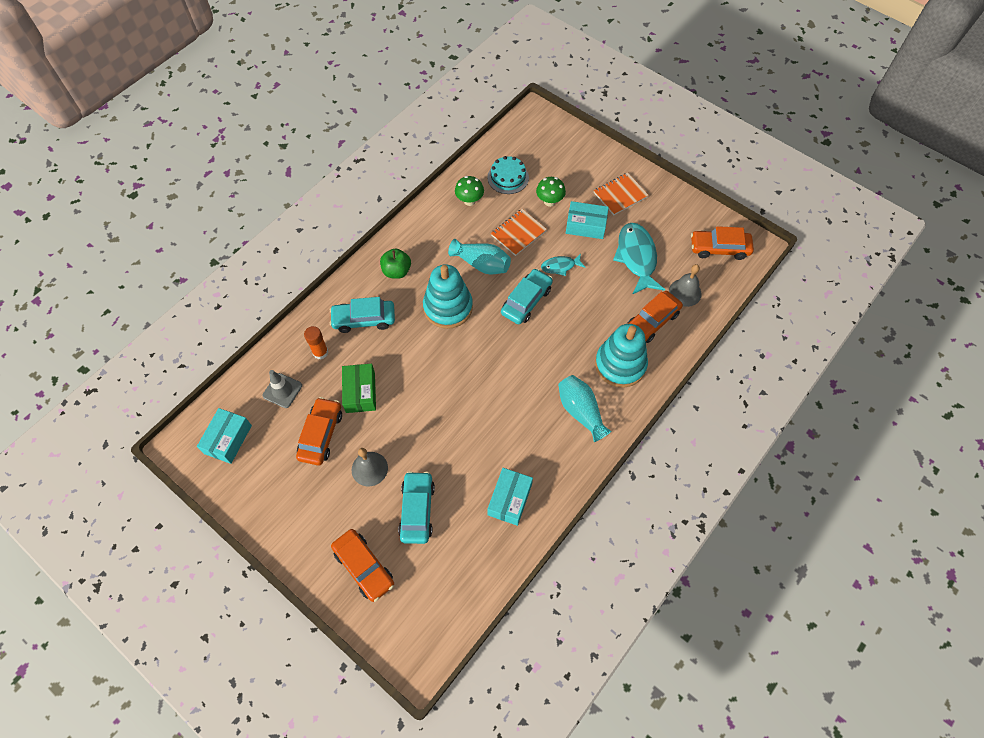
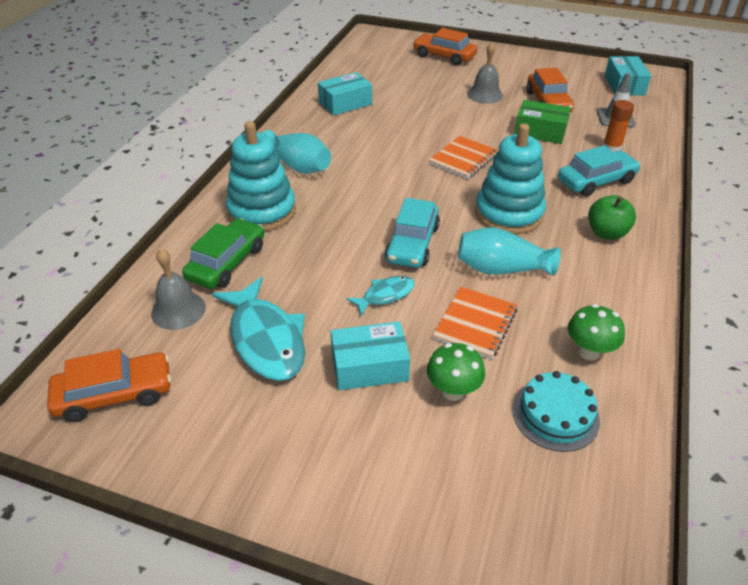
camera: 160 degrees right, 20 degrees down
green box [342,364,376,413] -> green box turned 45 degrees counterclockwise [514,100,571,144]
turquoise car [398,471,435,544] -> none
turquoise box [487,468,533,526] -> turquoise box turned 60 degrees clockwise [318,72,372,115]
orange notebook [594,173,649,215] -> orange notebook moved to [429,136,499,179]
orange car [627,291,683,343] -> green car [182,218,264,289]

